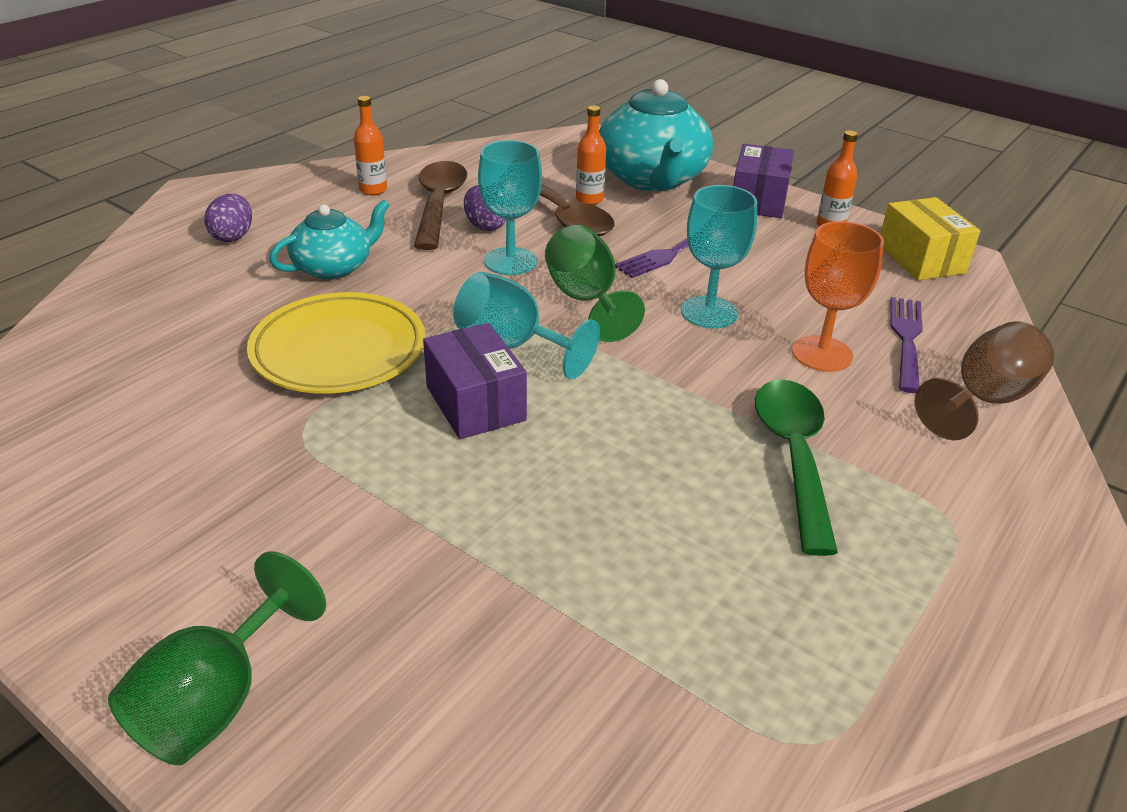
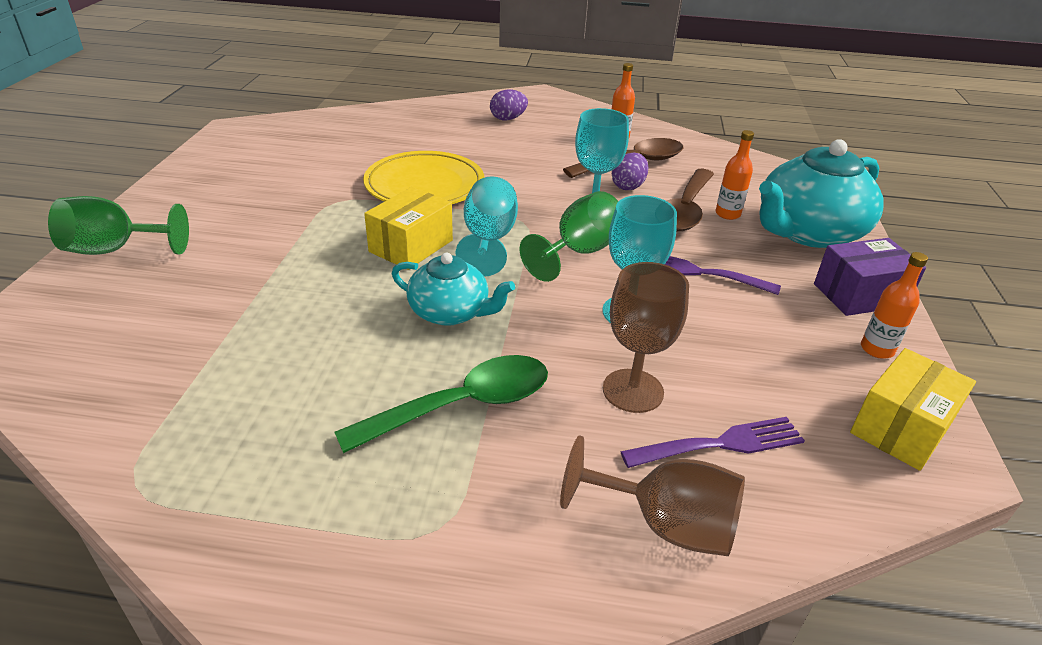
camera: 60 degrees right, 0 degrees up
turquoise teapot [269,200,390,279] -> turquoise teapot moved to [392,253,515,326]
purple box [423,323,527,439] -> yellow box [364,187,453,270]
orange goblet [792,221,884,372] -> brown goblet [603,262,689,413]

